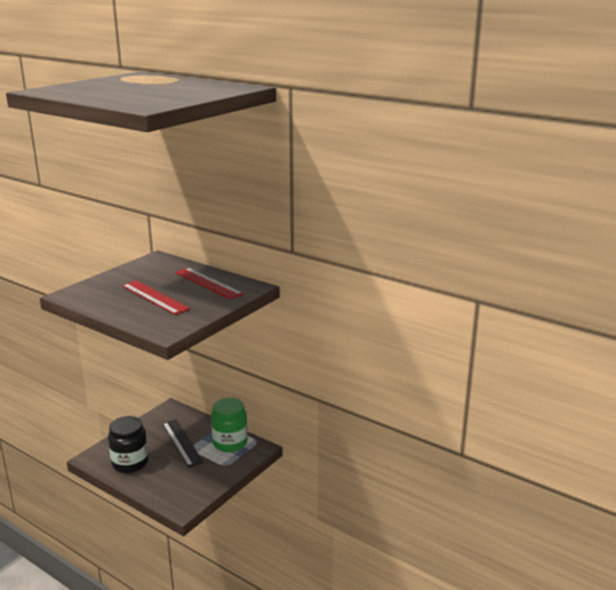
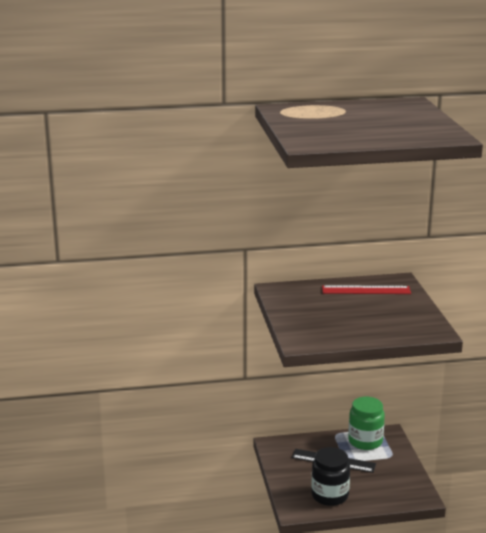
camera: 45 degrees left, 0 degrees up
red ruler [122,280,190,315] -> none

